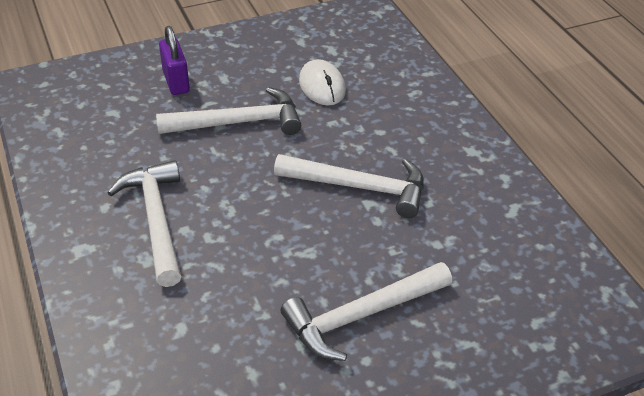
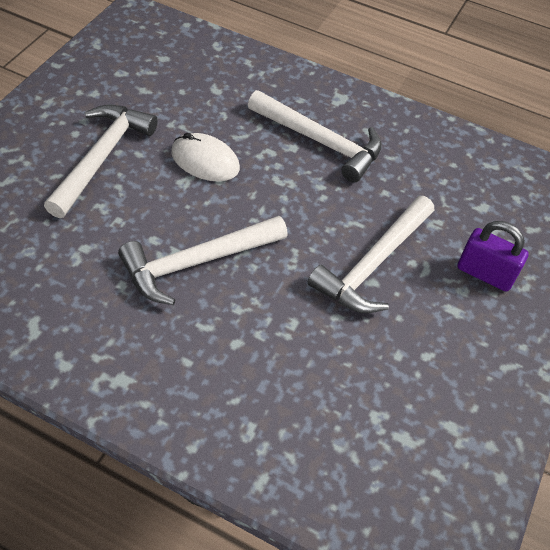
camera: 135 degrees right, 10 degrees up
white mouse [299,59,346,105] -> white mouse moved to [171,133,240,182]

